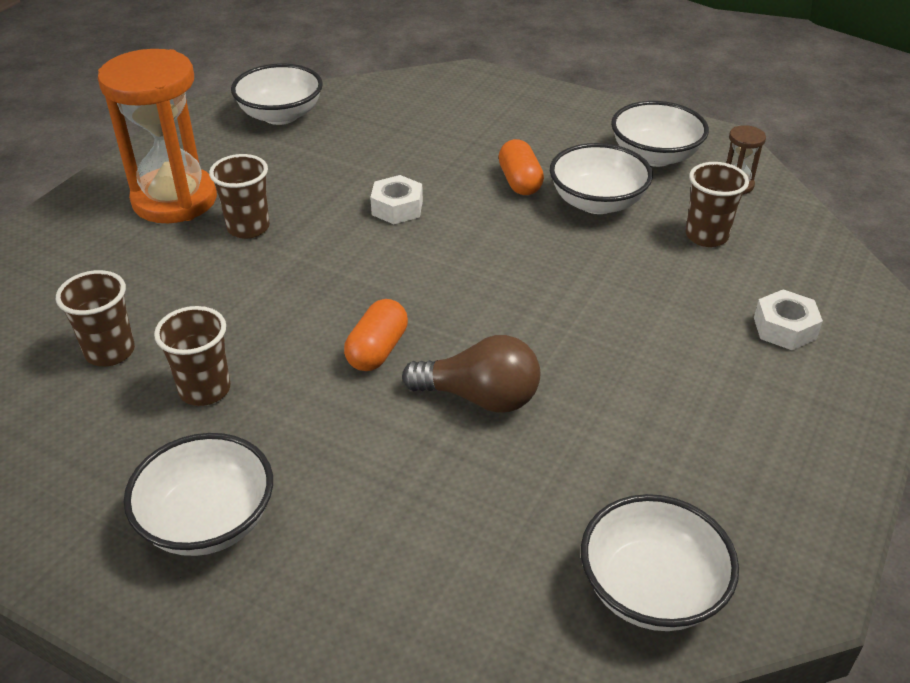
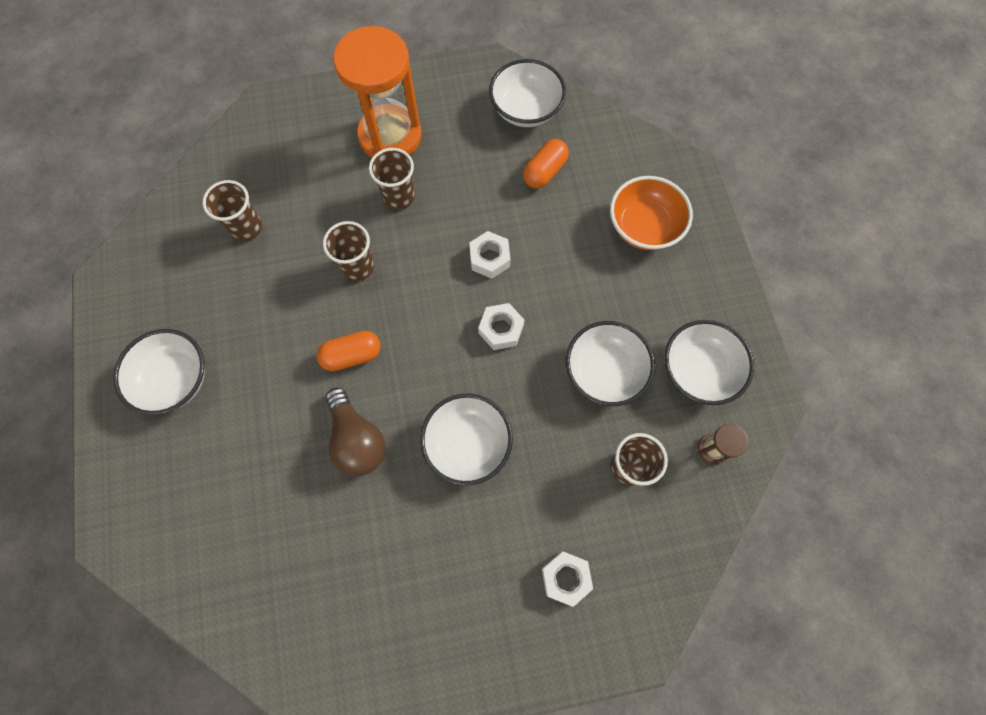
camera: 50 degrees right, 30 degrees up
brown cup [154,306,230,406] -> brown cup moved to [323,221,374,281]
orange capsule [498,139,544,195] -> orange capsule moved to [523,139,569,189]
white bowl [581,494,739,631] -> white bowl moved to [420,394,513,486]
none -> white nut [478,303,524,350]
none -> orange bowl [610,176,693,250]

